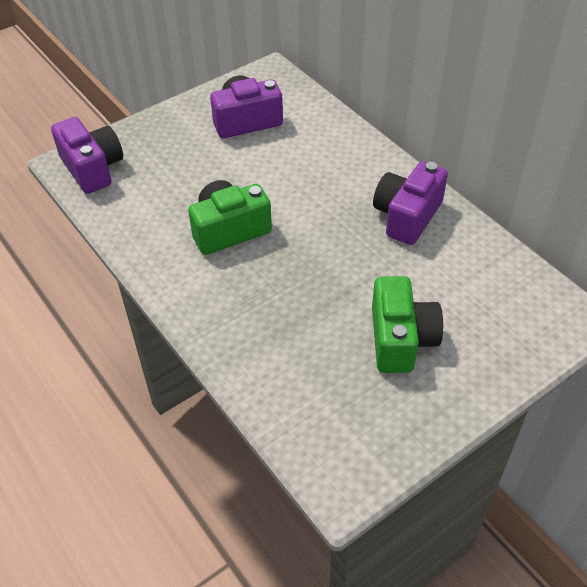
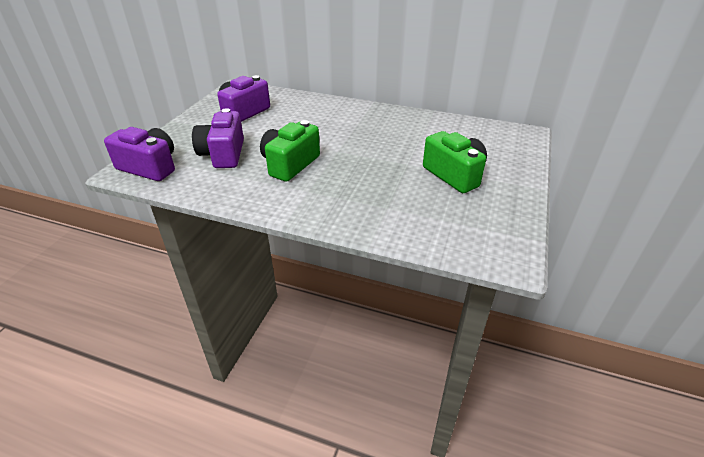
camera: 35 degrees left, 10 degrees down
purple camera [373,161,448,245] -> purple camera moved to [192,108,244,168]

